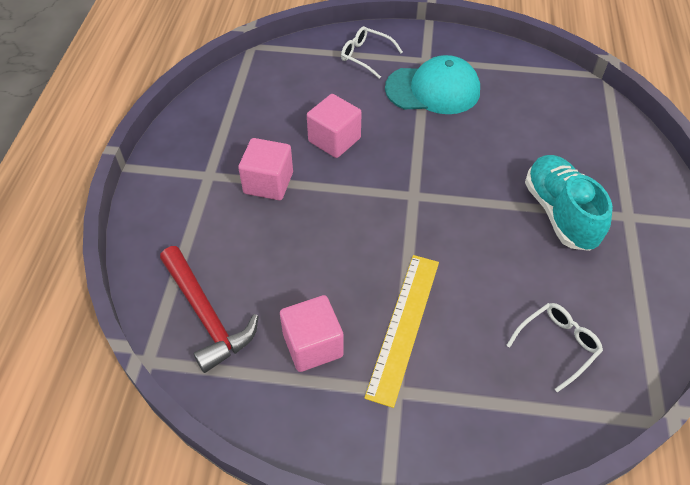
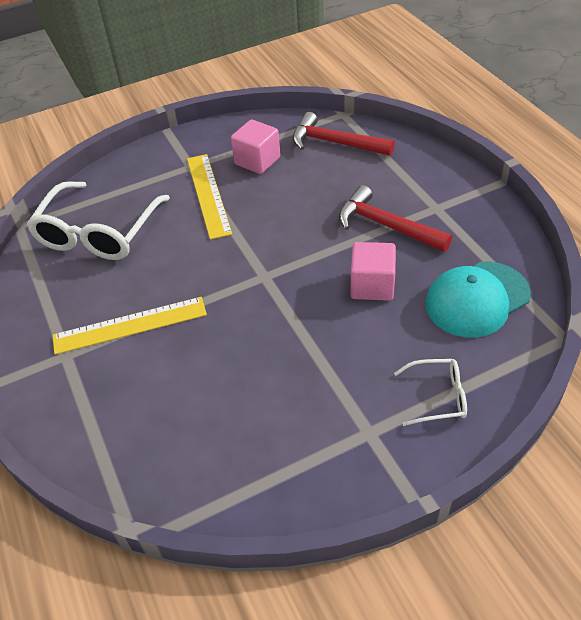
camera: 150 degrees right, 5 degrees down
pink cube [238,138,293,200] -> red hammer [339,185,452,252]
turquoise cap [385,55,480,114] -> turquoise cap moved to [425,262,531,338]
white glasses [507,303,603,392] -> white glasses [27,181,170,260], size x2.05
turquoise shoe [525,155,613,251] -> yellow ruler [52,297,207,355]

